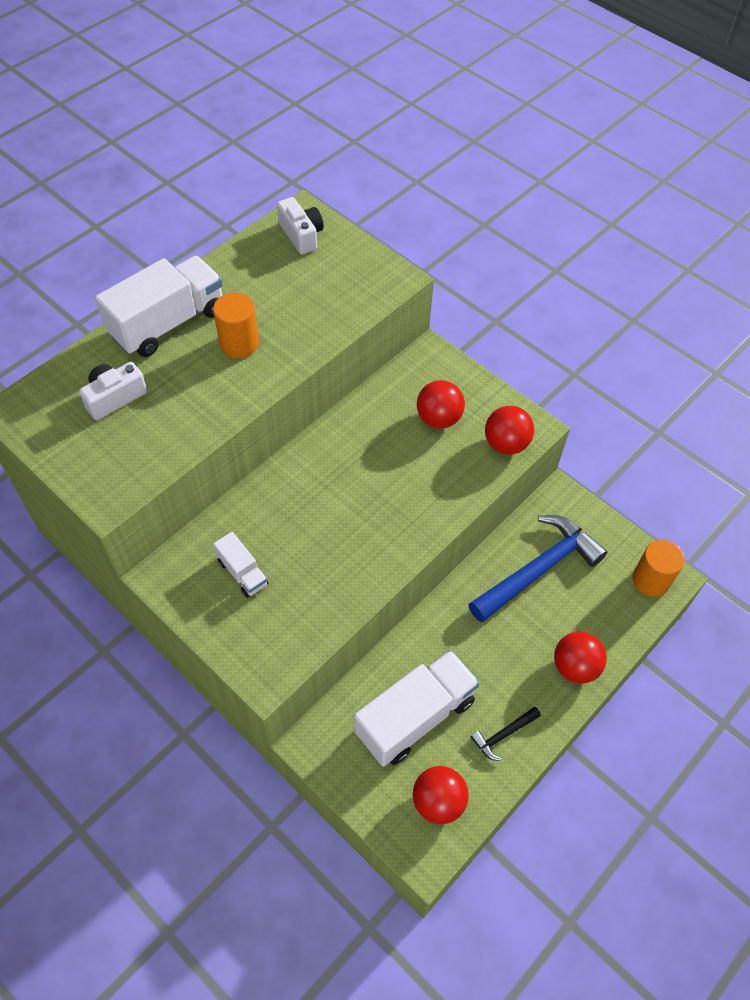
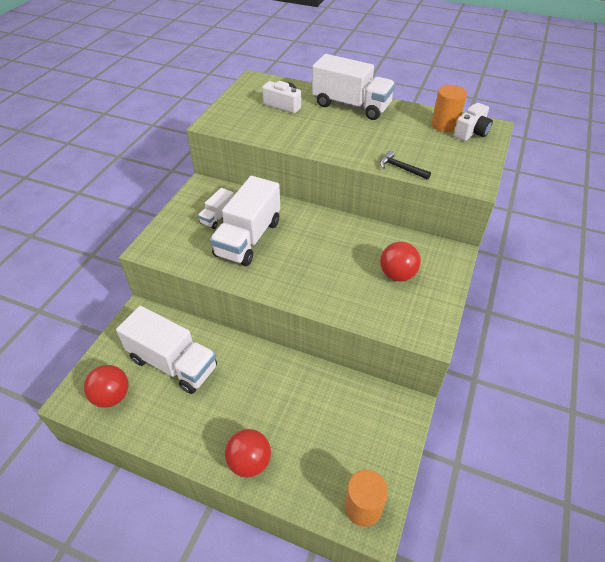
camera: 70 degrees right, 10 degrees down
orange cylinder [213,292,259,358] -> orange cylinder moved to [432,85,467,132]
blue hammer [468,515,607,622] -> none
black hammer [471,707,541,761] -> black hammer moved to [380,150,431,180]
red ball [485,406,534,455] -> none
none -> white truck [210,176,280,266]

